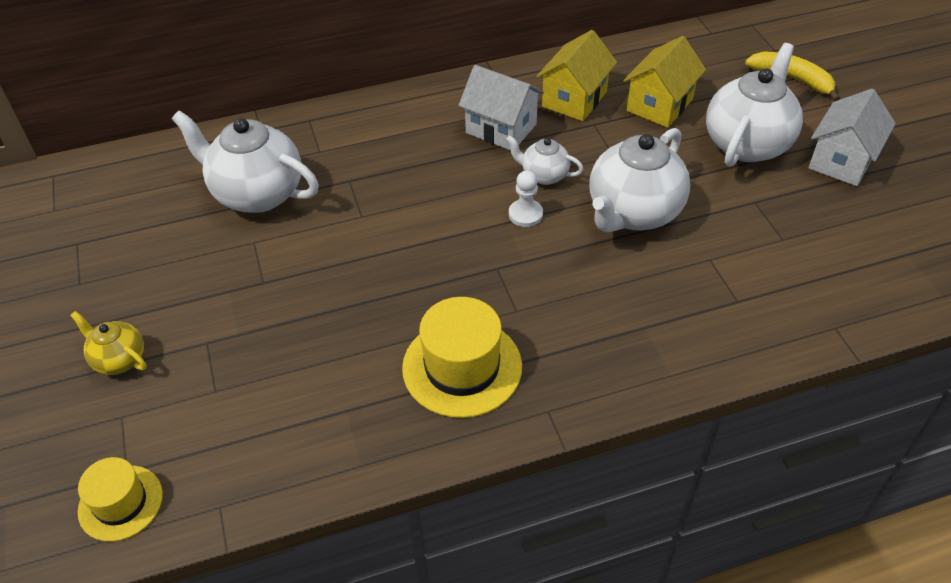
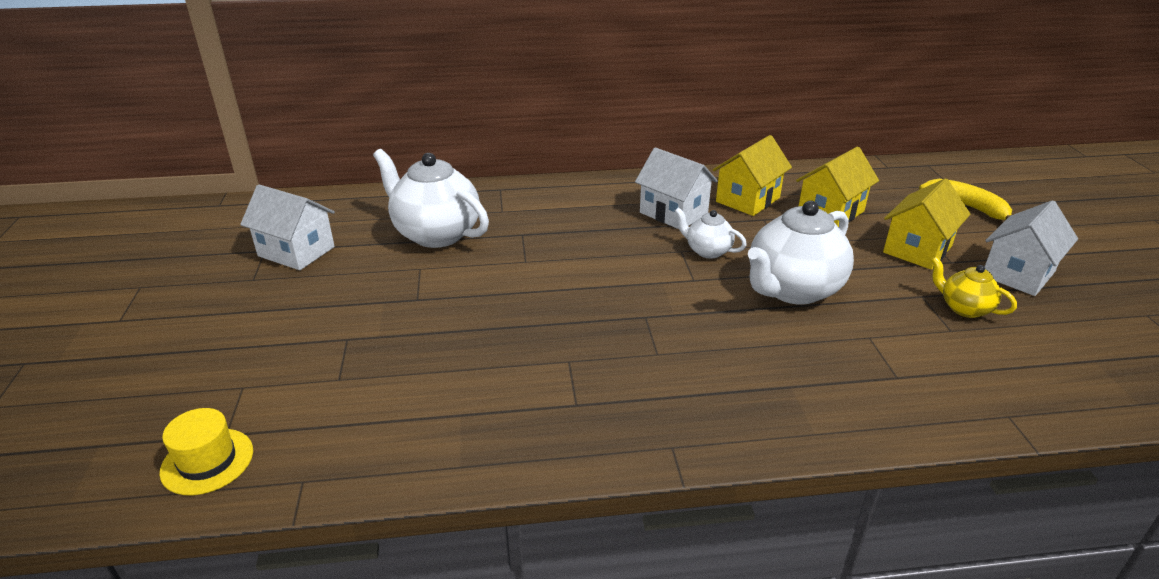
camera: 10 degrees right, 15 degrees down
yellow teapot [70,311,147,375] -> yellow teapot moved to [931,257,1017,318]
yellow hat [402,297,522,418] -> none
white pawn [509,170,543,227] -> none
white teapot [706,43,803,167] -> yellow house [883,178,970,270]
none -> white house [240,184,335,270]

